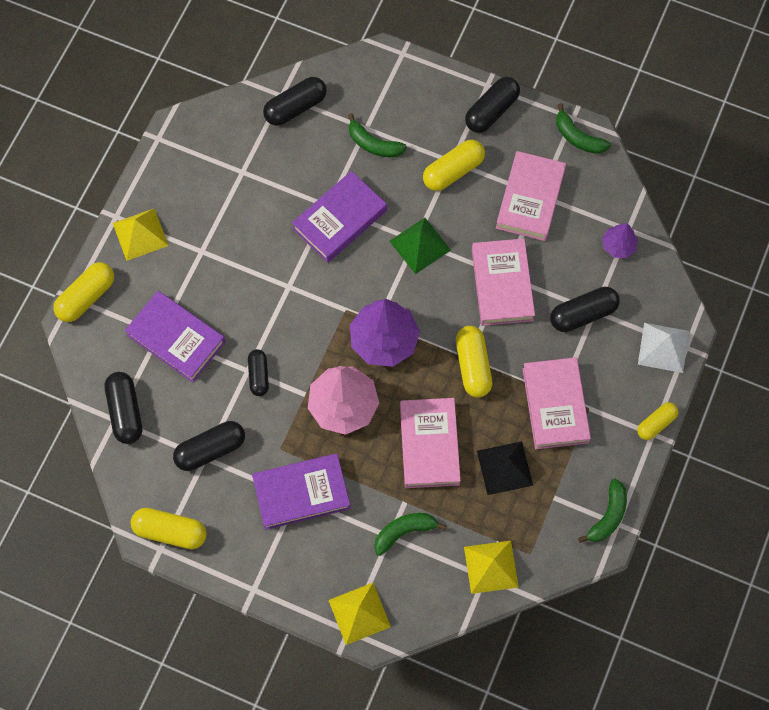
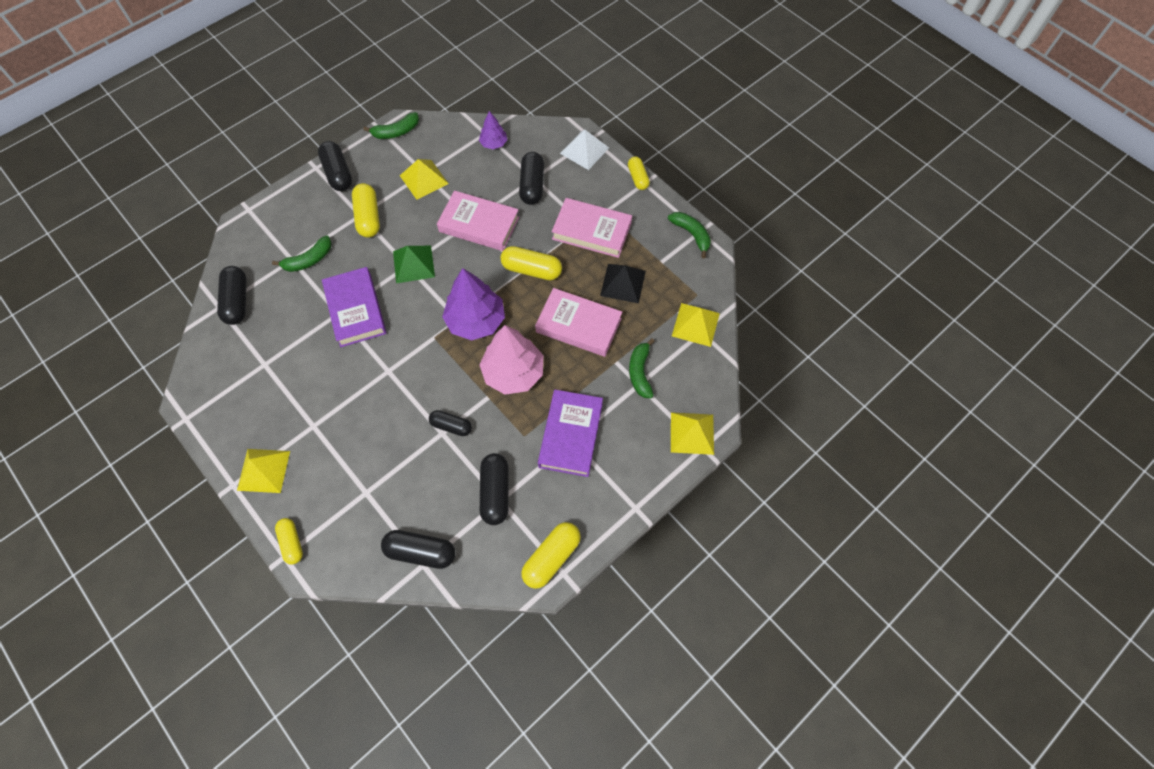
camera: 65 degrees left, 5 degrees down
yellow capsule [53,262,114,322] -> yellow capsule [275,518,303,564], size x0.65
purple book [125,291,226,383] -> none
pink book [496,151,566,241] -> yellow pyramid [400,159,449,200]

